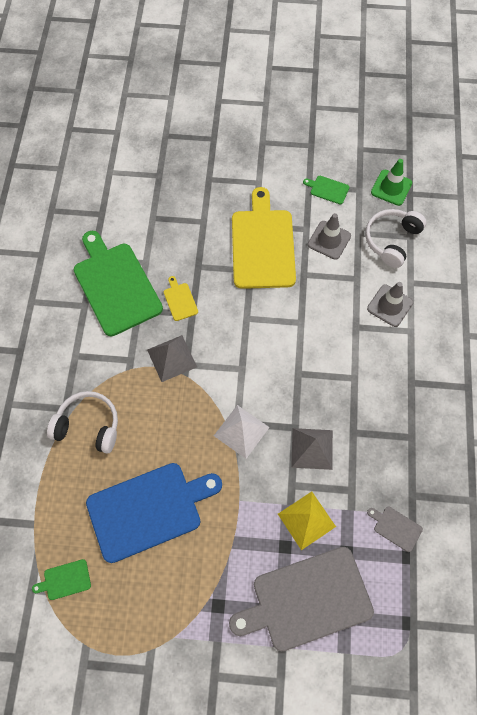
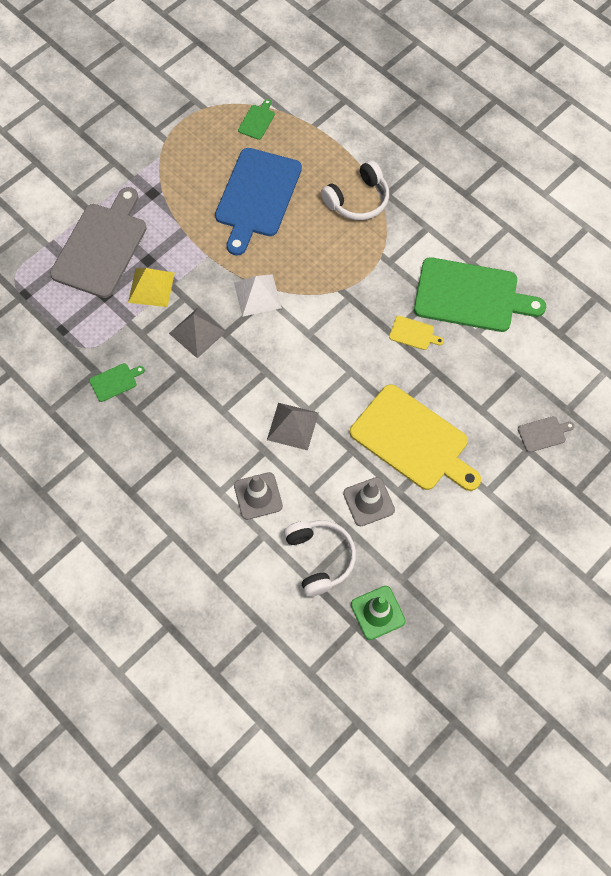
camera: 130 degrees right, 0 degrees up
grey pyramid [147,335,197,382] -> grey pyramid moved to [267,403,319,450]
green cutting board [303,176,349,204] -> green cutting board moved to [89,363,145,402]
grey cutting board [367,507,423,552] -> grey cutting board moved to [518,416,575,452]

